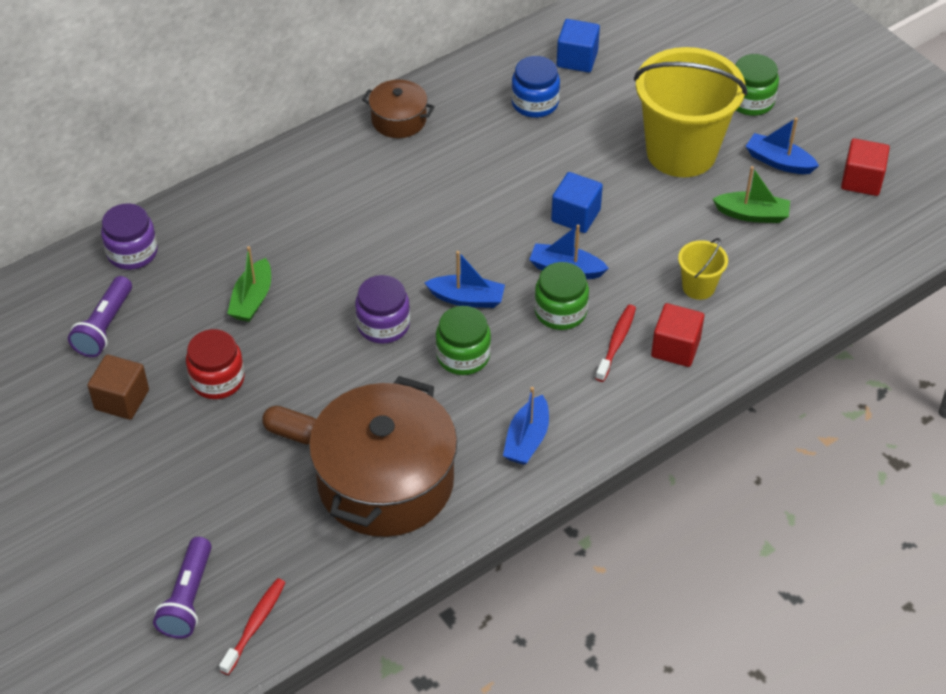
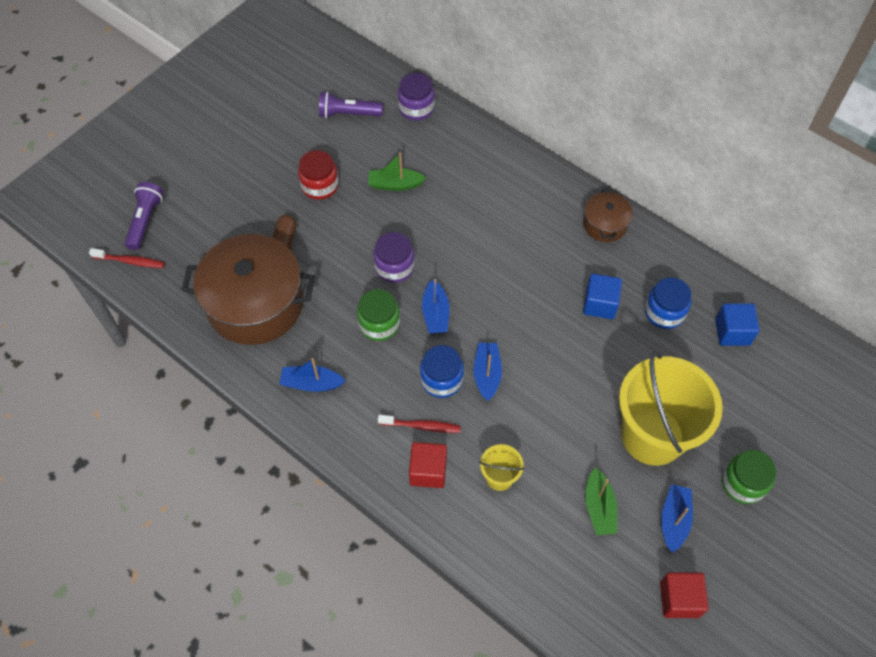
camera: 75 degrees right, 10 degrees up
brown cube [87,354,149,420] -> none
purple flashlight [153,537,212,639] -> purple flashlight turned 105 degrees clockwise [125,182,163,250]
green jar [534,262,589,330] -> blue jar [420,345,464,398]
blue cube [551,172,603,233] -> blue cube moved to [583,274,622,319]

